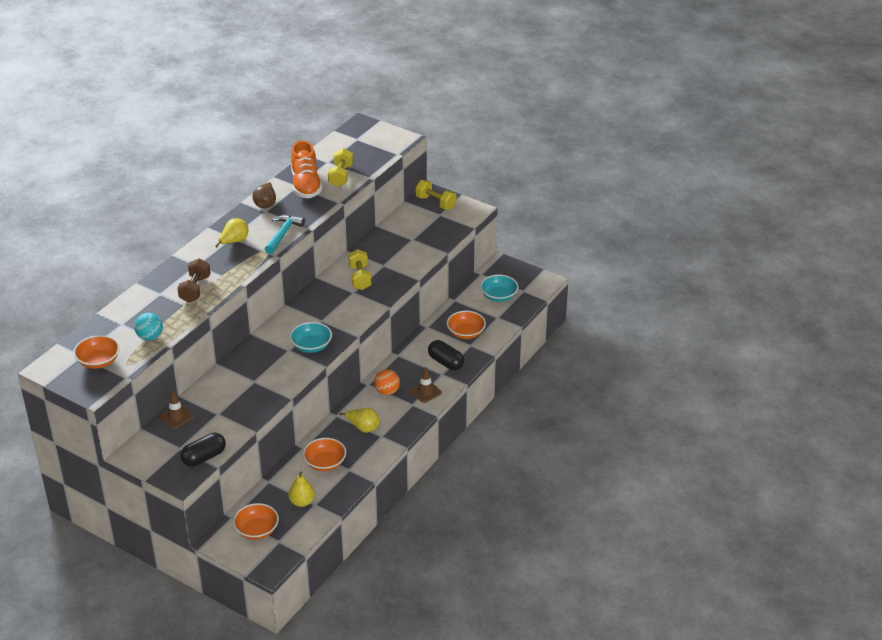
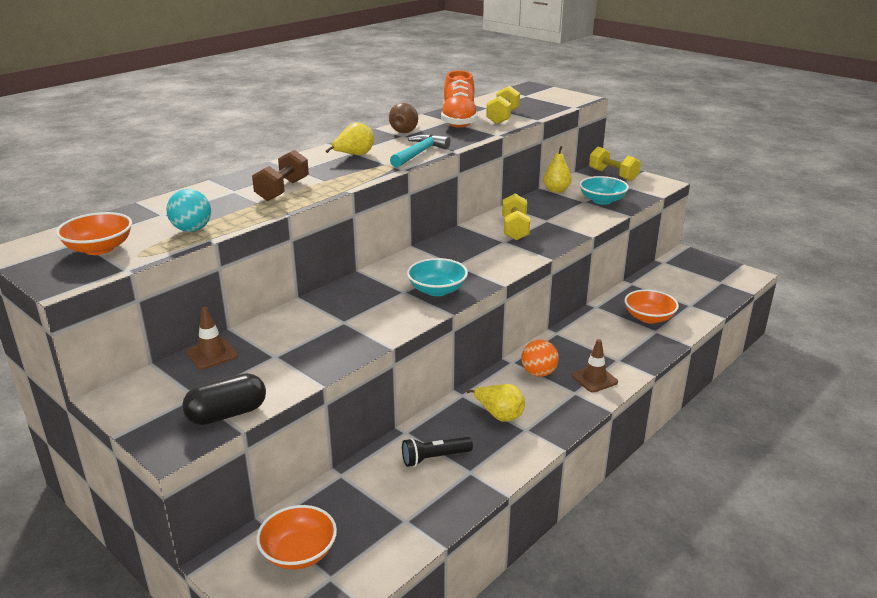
camera: 10 degrees right, 10 degrees down
yellow pear [288,472,315,507] -> yellow pear moved to [543,146,572,193]
orange bowl [303,438,346,471] -> black flashlight [402,437,473,467]
black capsule [428,340,464,370] -> none
turquoise bowl [480,274,518,302] -> turquoise bowl moved to [579,176,629,205]

